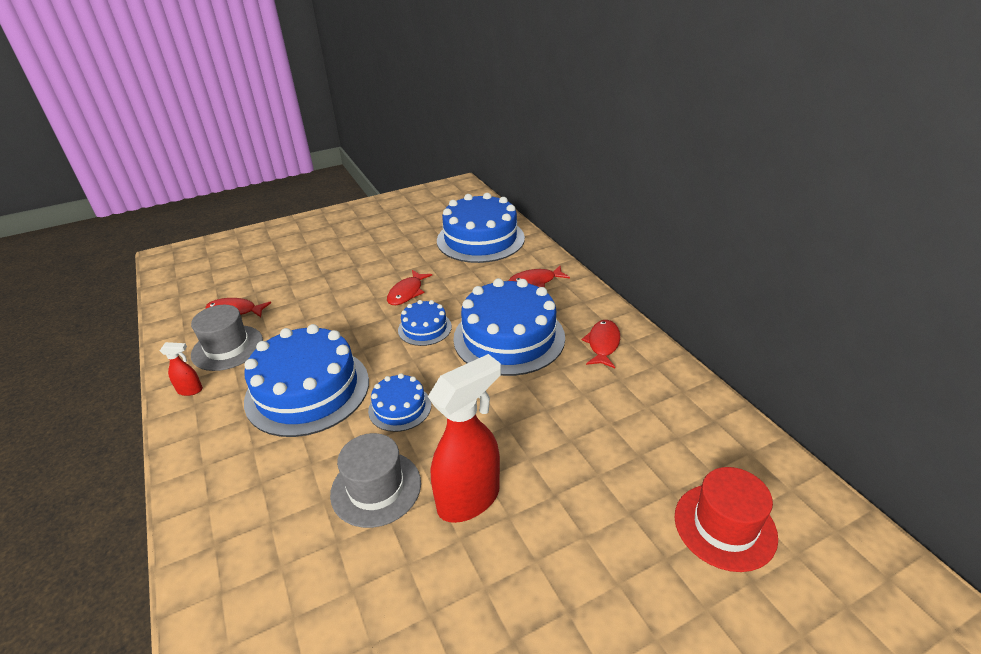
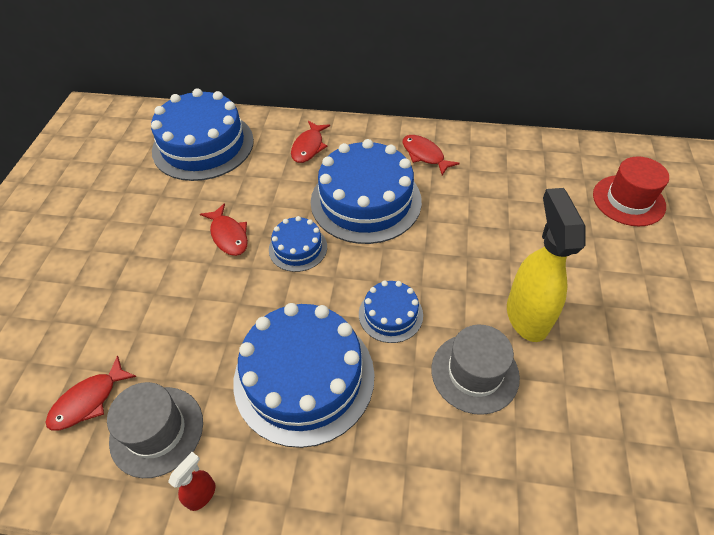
camera: 55 degrees left, 15 degrees up
red spray bottle [428,354,501,523] -> yellow spray bottle [507,188,586,342]

